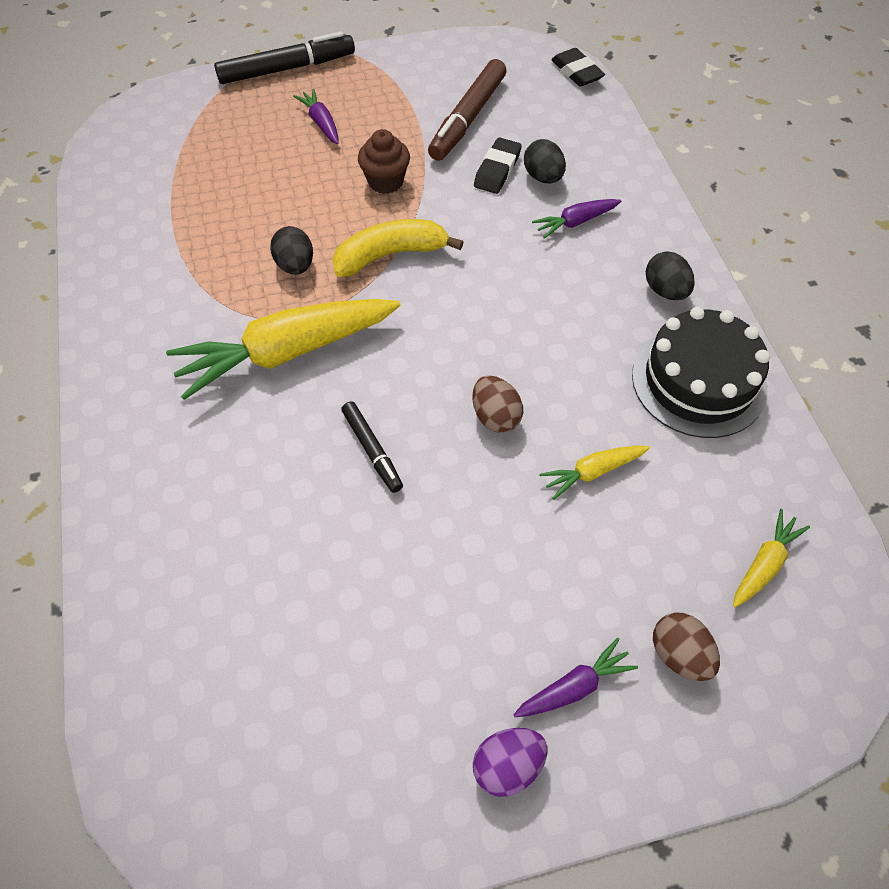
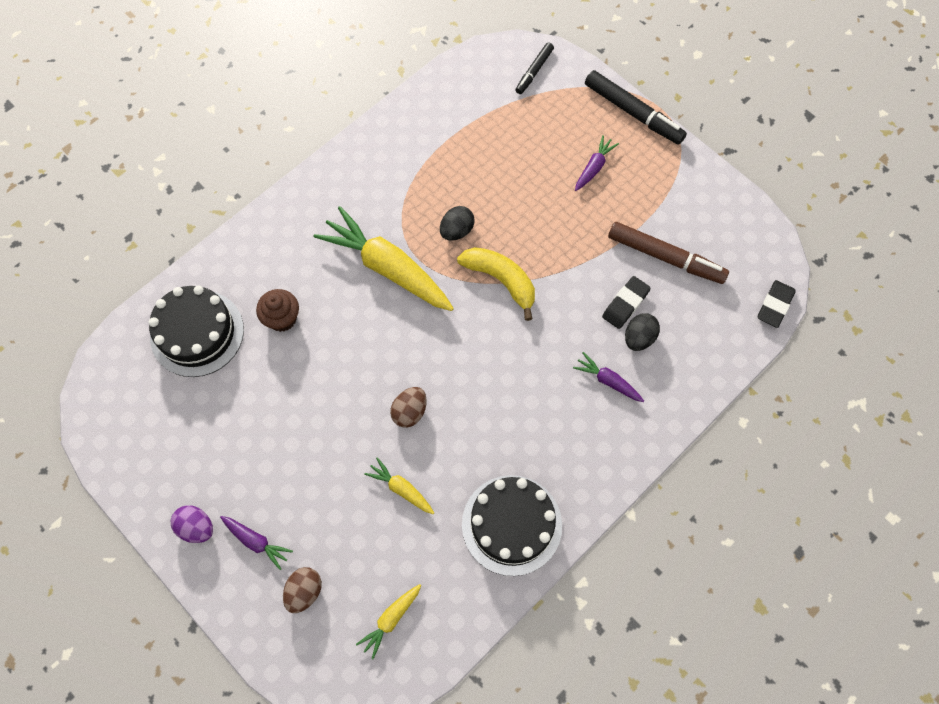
camera: 60 degrees right, 10 degrees up
black marker [341,402,403,493] -> black marker moved to [516,42,554,94]
brown cupcake [358,129,410,194] -> brown cupcake moved to [256,289,299,332]
brown marker [428,59,506,161] -> brown marker turned 150 degrees counterclockwise [608,222,729,284]
black eraser [474,137,522,194] -> black eraser turned 45 degrees counterclockwise [602,276,651,329]
black egg [646,252,695,300] -> none
yellow carrot [733,509,810,607] -> yellow carrot turned 120 degrees clockwise [356,584,421,659]
none -> black cake [148,285,244,377]

